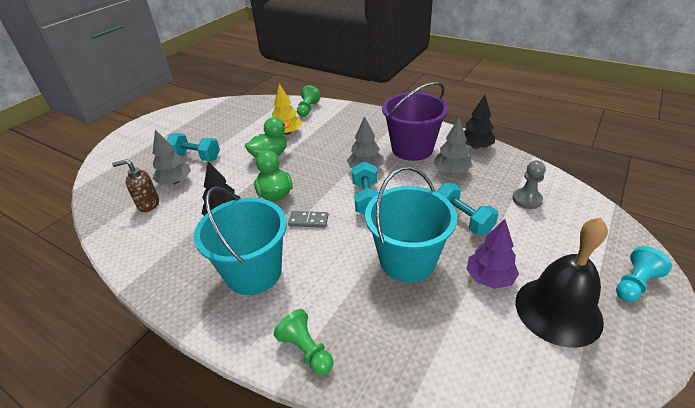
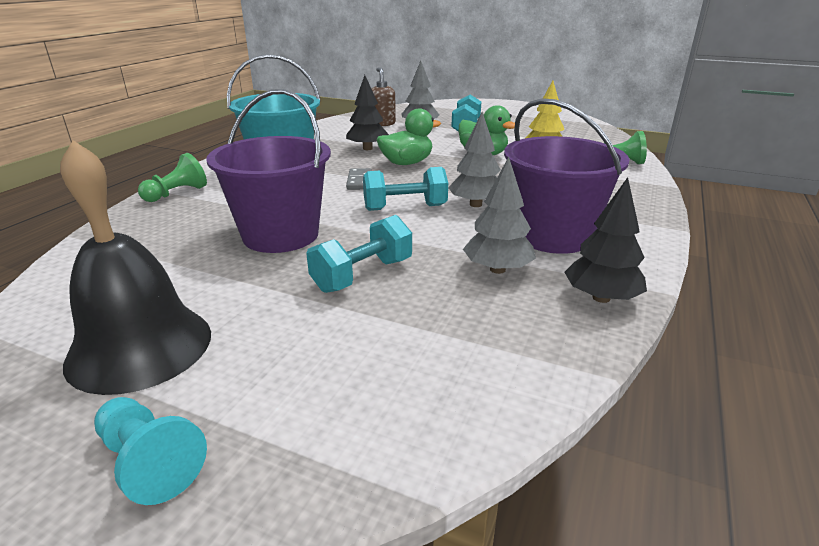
camera: 80 degrees right, 10 degrees down
turquoise bucket [365,166,457,282] -> purple bucket [206,89,331,253]
purple tree [467,219,519,289] -> none
grey pawn [512,160,546,209] -> none

